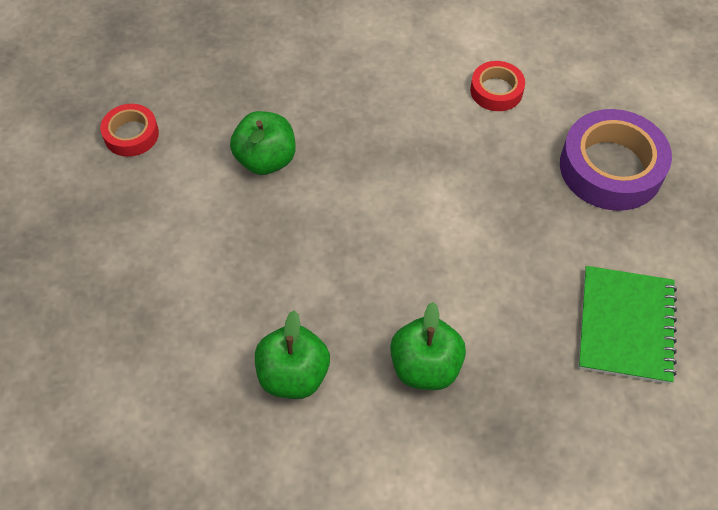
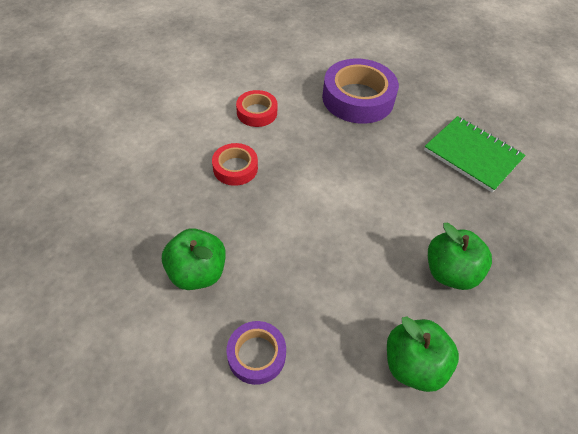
camera: 60 degrees left, 5 degrees down
red tape [100,104,159,157] -> red tape moved to [212,143,258,186]
none -> purple tape [227,321,286,385]

